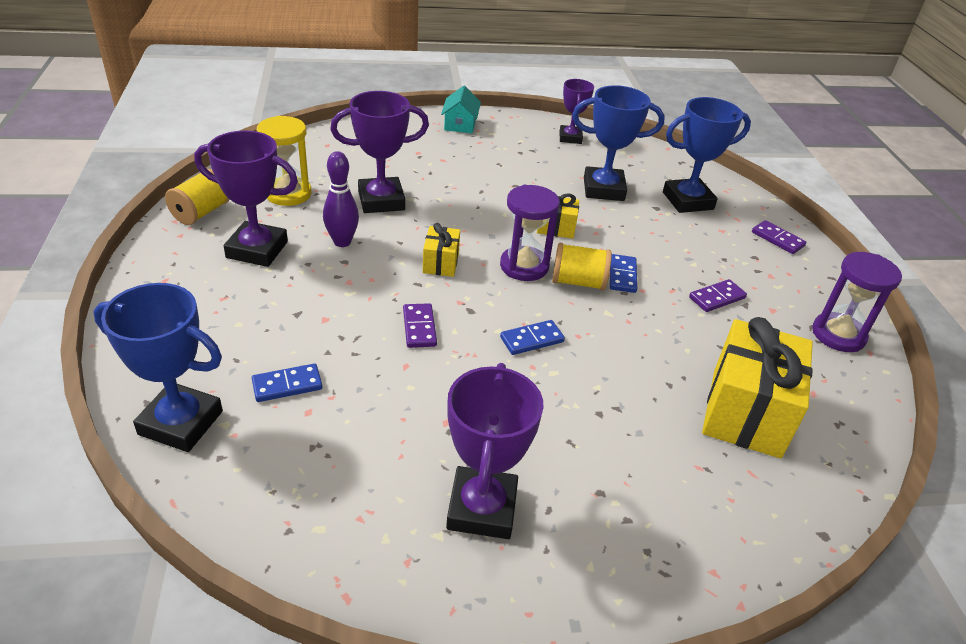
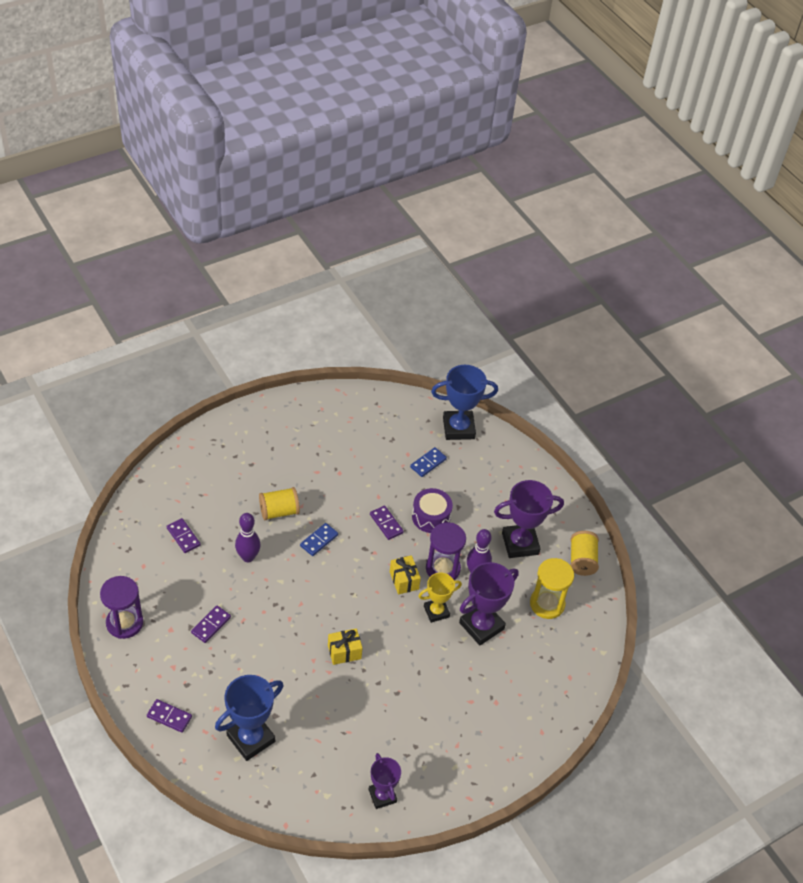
camera: 155 degrees right, 10 degrees up
turquoise house [441,86,481,133] -> none
purple trophy [446,363,544,539] -> none
purple hourglass [500,185,560,281] -> purple hourglass moved to [426,522,466,580]
yellow spool [552,243,612,291] -> yellow spool moved to [259,487,300,520]
blue trophy [572,85,665,201] -> none
blue domino [610,254,637,293] -> none
yellow gift [702,317,813,459] -> purple domino [166,518,201,553]
none -> purple bowling pin [235,513,261,562]
none -> purple drum [412,488,453,533]
none -> yellow trophy [418,573,462,623]

